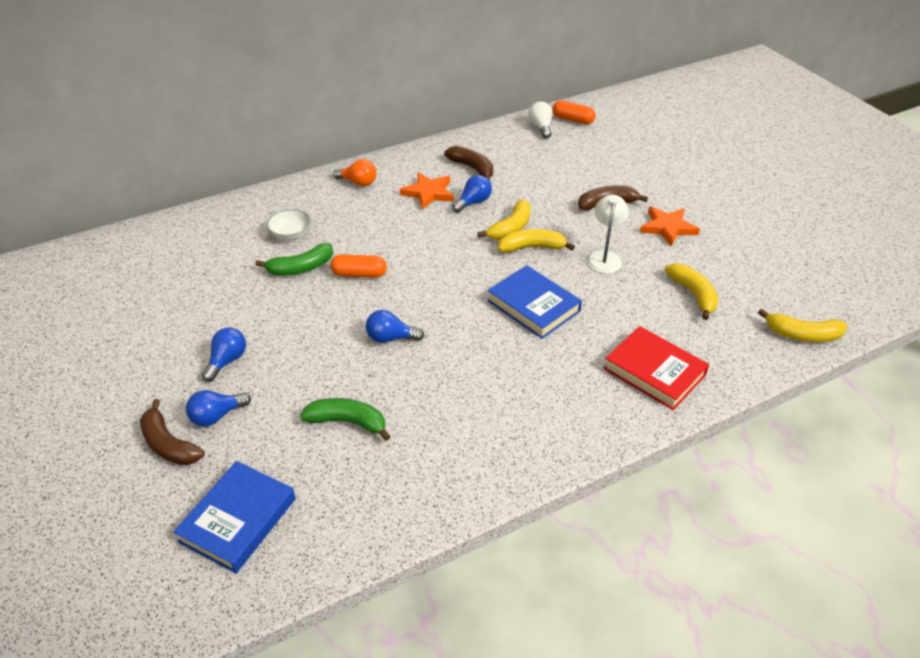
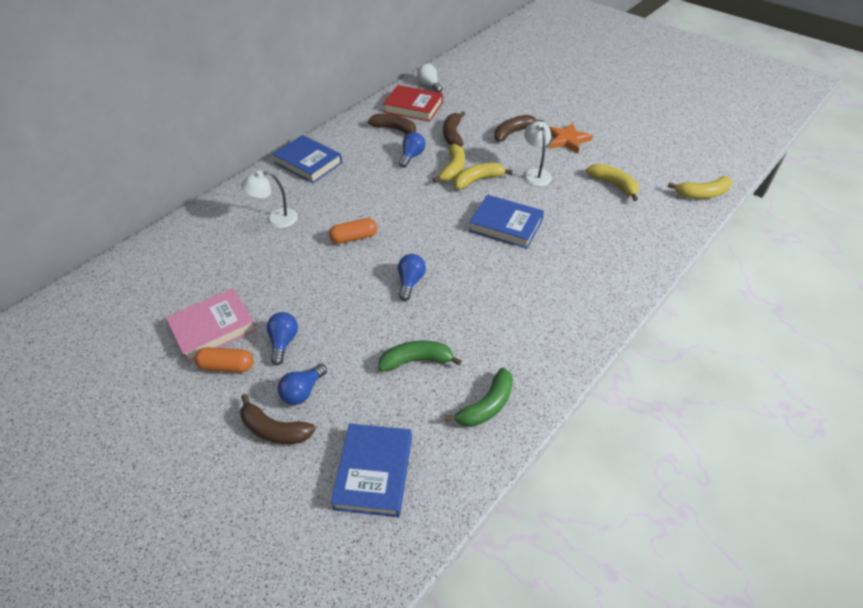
camera: 20 degrees left, 5 degrees up
green banana [255,243,333,276] -> green banana moved to [445,368,513,427]
white bowl [267,209,311,240] -> white lamp [241,171,298,228]
orange light bulb [333,159,377,186] -> blue book [272,135,342,183]
blue light bulb [366,310,424,343] -> blue light bulb turned 120 degrees clockwise [398,254,426,301]
orange star [400,172,454,210] -> none
orange capsule [552,100,596,124] -> orange capsule moved to [194,347,254,372]
red book [604,326,709,410] -> red book moved to [383,85,443,122]
none -> pink book [166,288,256,362]
none -> brown banana [443,111,465,147]

